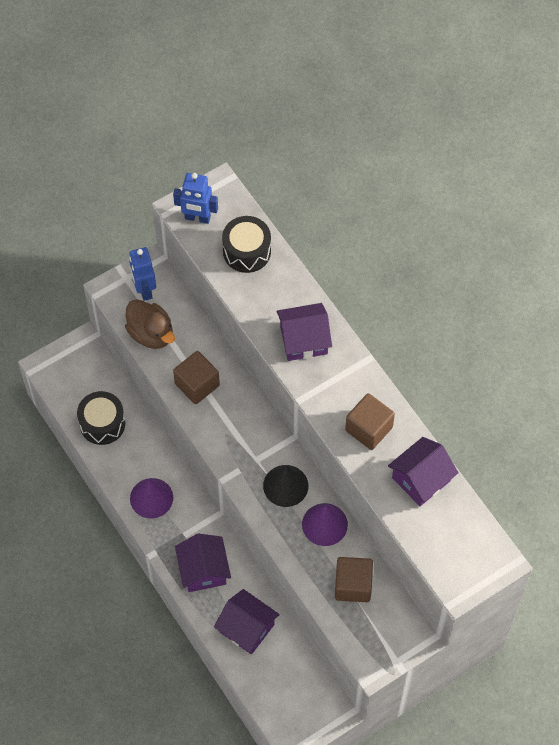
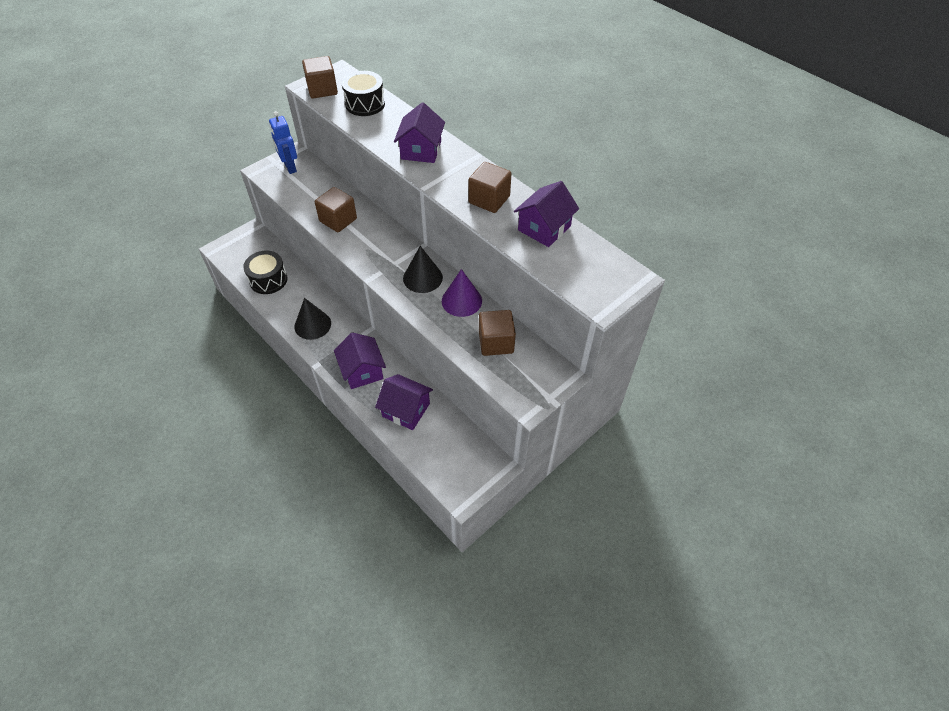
camera: 10 degrees left, 10 degrees down
brown duck [125,299,175,349] -> none
purple cone [130,478,173,518] -> black cone [294,298,331,340]
blue robot [173,173,218,224] -> brown cube [302,56,338,98]
purple house [277,303,332,361] -> purple house turned 60 degrees counterclockwise [394,102,445,163]

